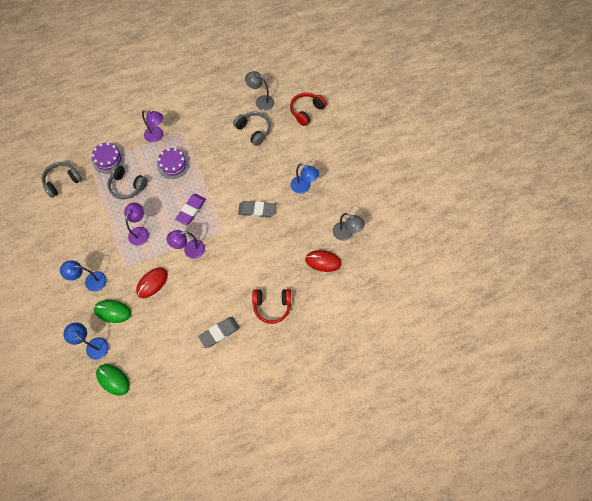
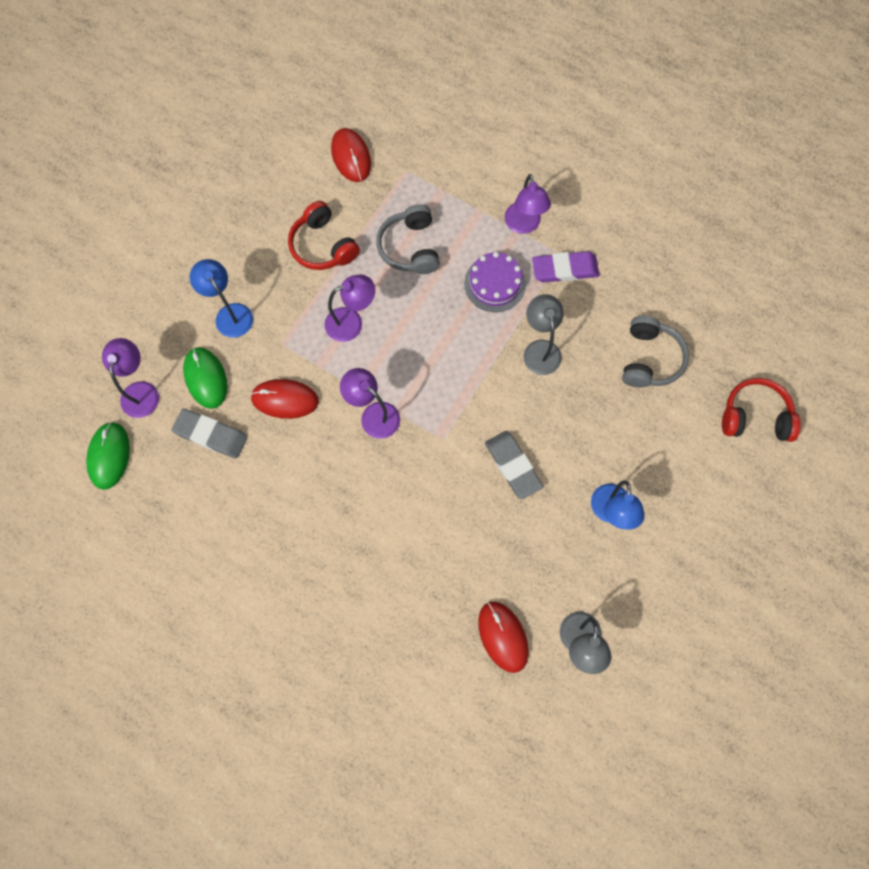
camera: 55 degrees right, 5 degrees up
grey headphones [41,162,82,198] -> red mouse [331,128,371,182]
blue lamp [63,322,109,360] -> purple lamp [102,338,159,418]
purple cake [92,142,125,173] -> none
purple eraser [175,194,206,225] -> purple eraser moved to [532,251,600,283]
grey eraser [198,317,240,348] -> grey eraser moved to [171,409,247,458]
grey lamp [245,71,274,111] -> grey lamp moved to [523,294,564,375]
red headphones [252,289,291,324] -> red headphones moved to [288,201,360,270]

